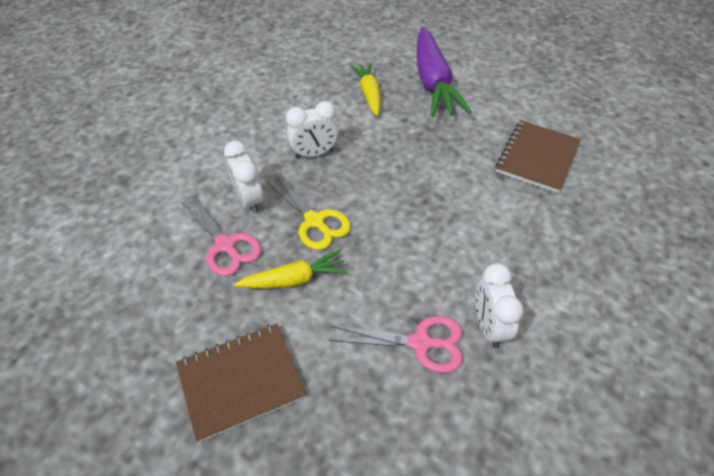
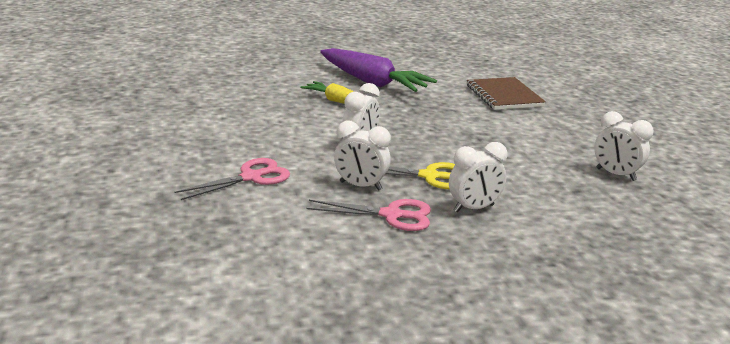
camera: 45 degrees left, 25 degrees down
brown notebook [176,323,306,442] -> none
yellow carrot [234,250,347,289] -> white clock [449,142,507,213]
pink scissors [329,316,463,373] -> pink scissors moved to [174,158,290,200]

